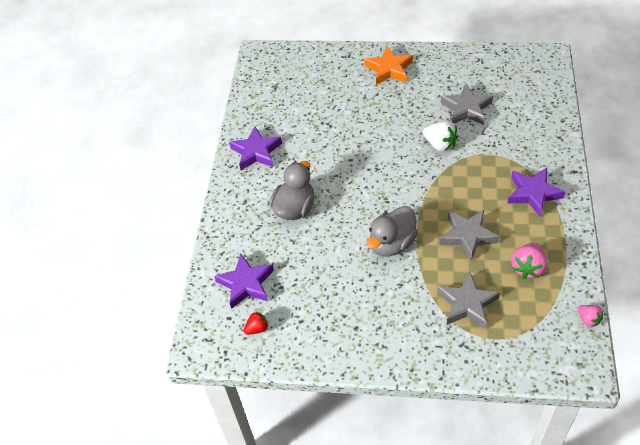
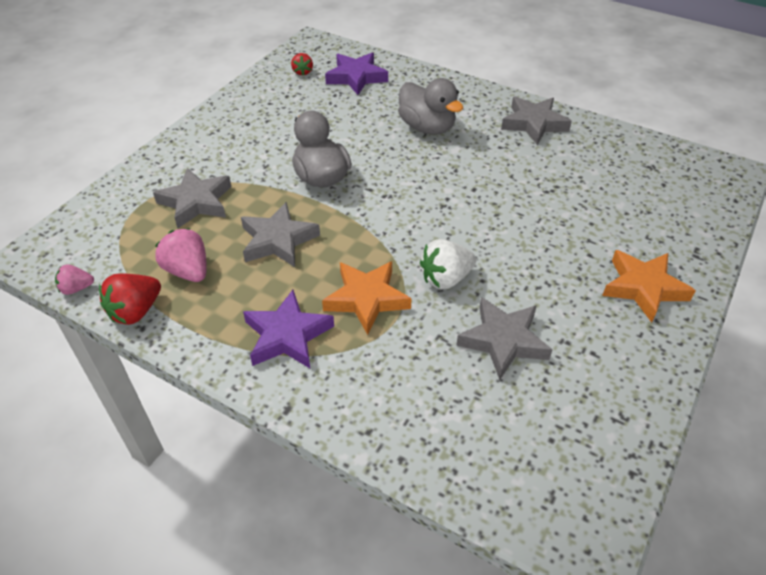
camera: 110 degrees right, 5 degrees down
purple star [229,126,282,170] -> grey star [501,96,572,145]
none -> red strawberry [99,274,161,325]
none -> orange star [322,261,412,335]

